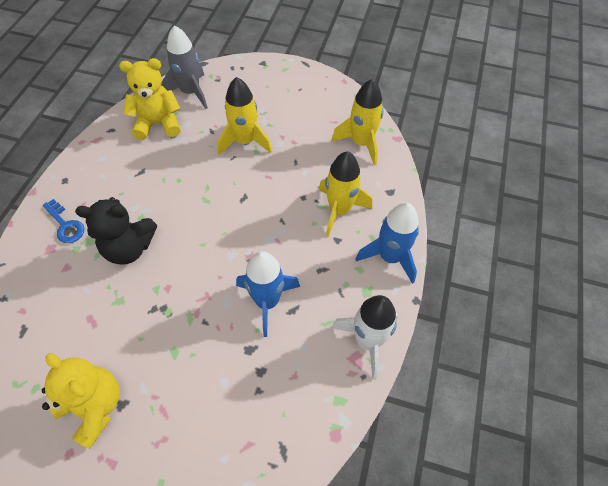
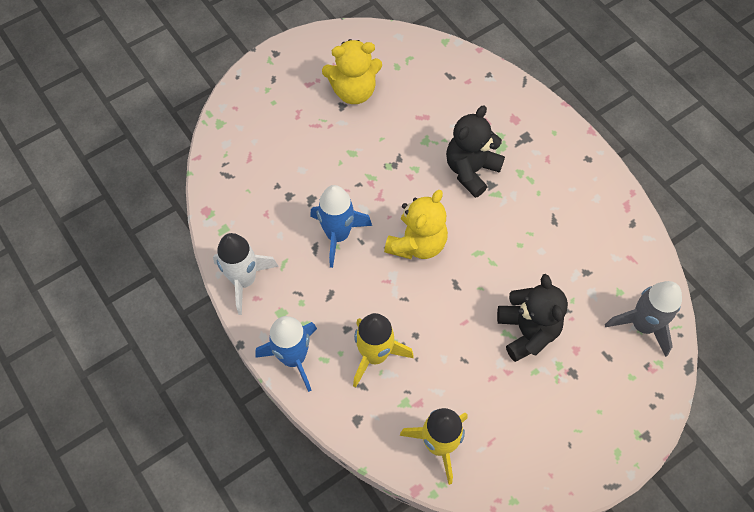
camera: 130 degrees right, 5 degrees up
blue key [43,199,85,243] -> none
yellow teddy bear [119,58,181,140] -> yellow teddy bear moved to [384,190,448,259]
yellow rocket [218,77,272,155] -> black teddy bear [497,274,568,362]

